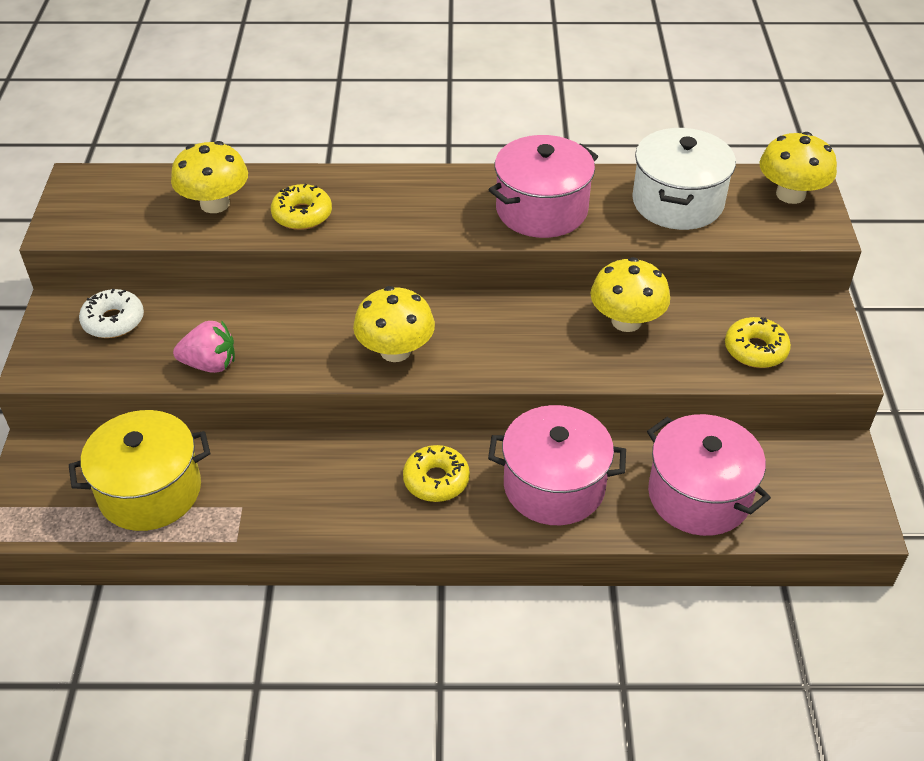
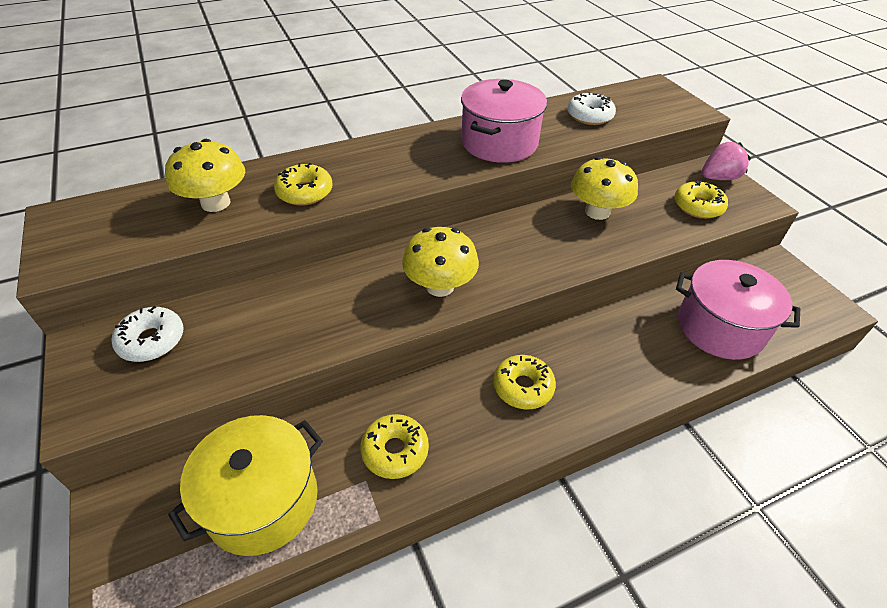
camera: 25 degrees left, 0 degrees up
pink strawberry [173,320,235,373] -> pink strawberry moved to [702,142,751,180]
pink pot [488,405,626,525] -> none
white pot [632,128,736,230] -> white donut [567,92,616,125]
yellow mushroom [759,132,837,204] -> none
none -> yellow donut [360,414,429,479]

